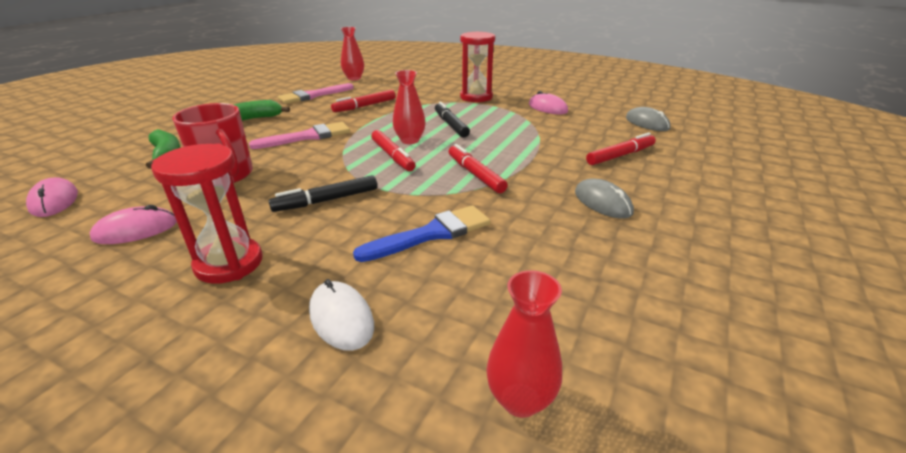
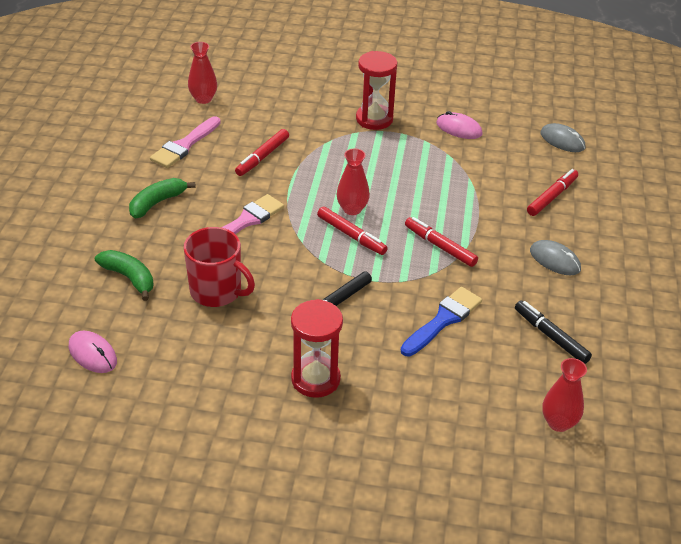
camera: 20 degrees left, 10 degrees up
pink mouse [90,205,177,244] -> none
white mouse [309,279,374,351] -> none
black marker [435,102,470,137] -> black marker moved to [515,300,592,364]

